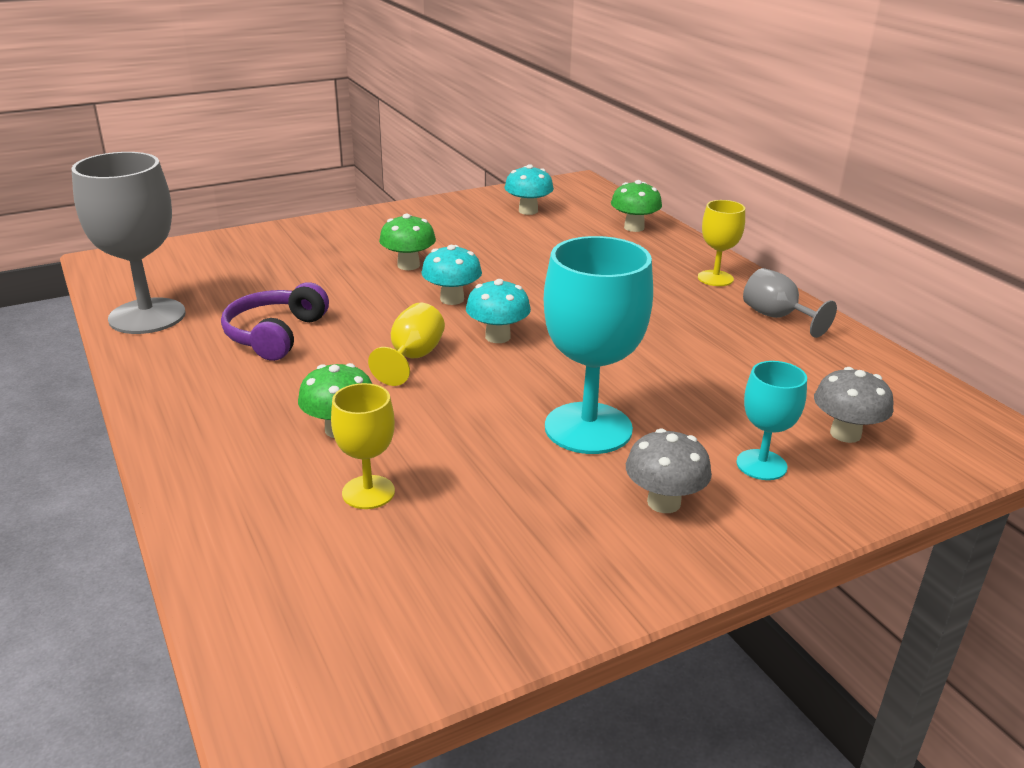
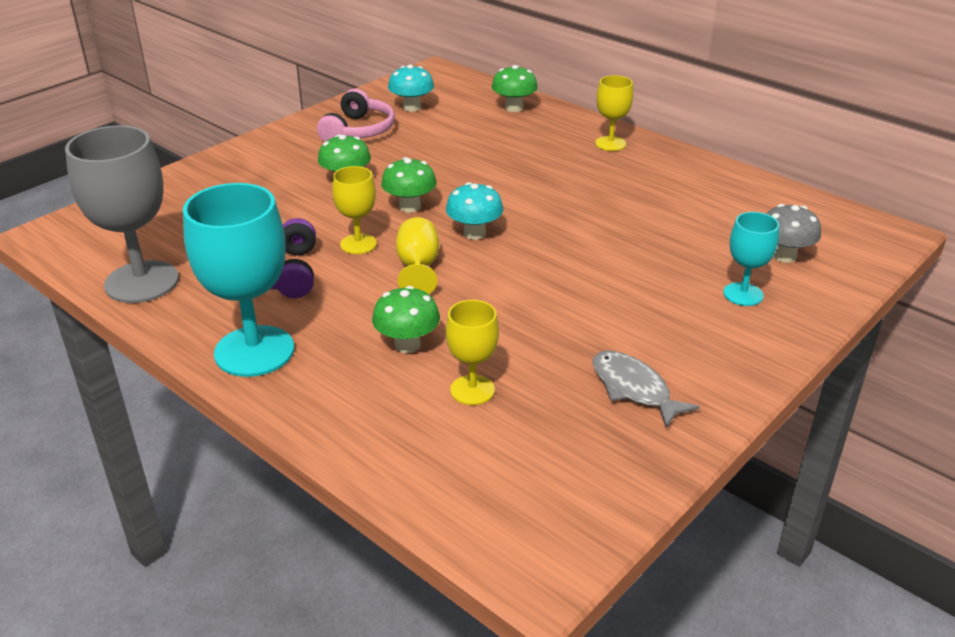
camera: 20 degrees left, 5 degrees up
turquoise mushroom [421,245,482,305] -> green mushroom [381,157,436,213]
turquoise goblet [544,236,653,454] -> turquoise goblet moved to [183,183,294,377]
grey mushroom [626,429,712,513] -> none
grey goblet [743,268,837,338] -> none
none -> pink headphones [317,89,395,142]
none -> yellow goblet [332,166,377,254]
none -> grey fish [592,350,700,428]

